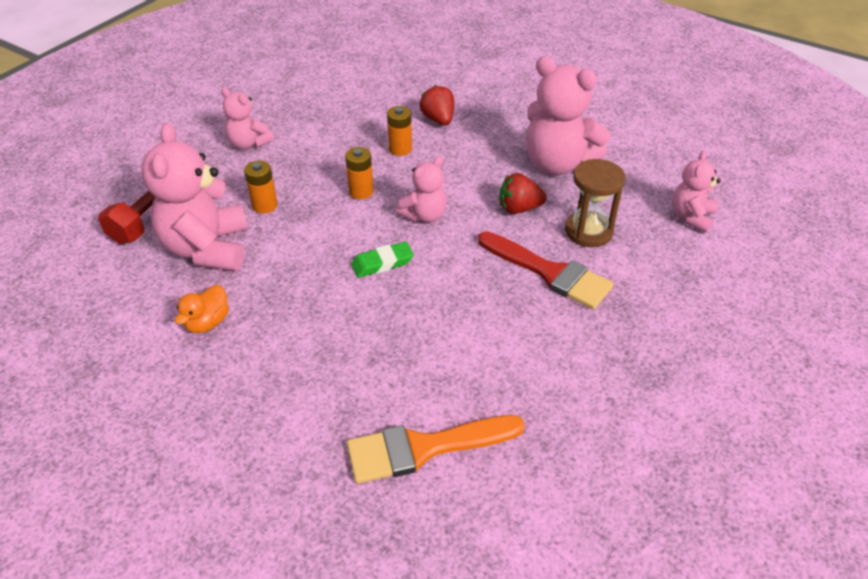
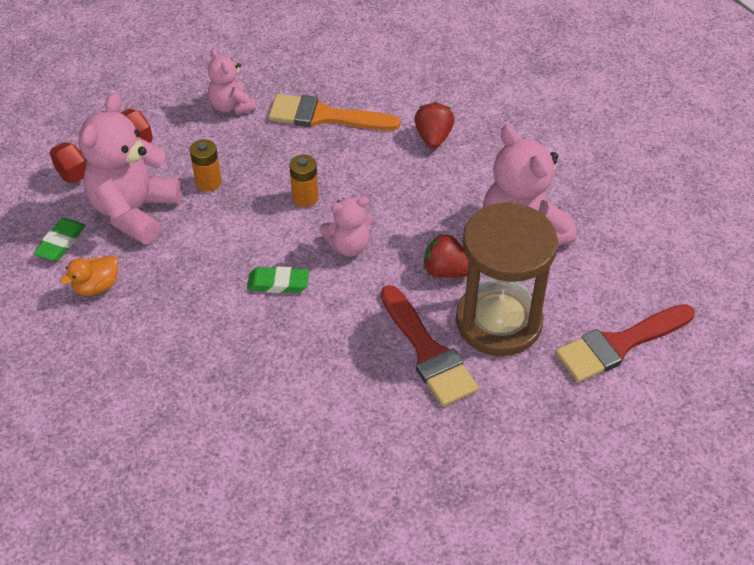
camera: 25 degrees right, 5 degrees up
orange brush [347,415,525,484] -> orange brush moved to [268,94,400,131]
orange battery [387,106,412,156] -> none
brown hourglass [565,159,626,247] -> brown hourglass [456,202,558,356], size x1.65
pink teddy bear [672,151,720,233] -> red brush [555,304,695,383]
none -> green eraser [33,218,86,261]

